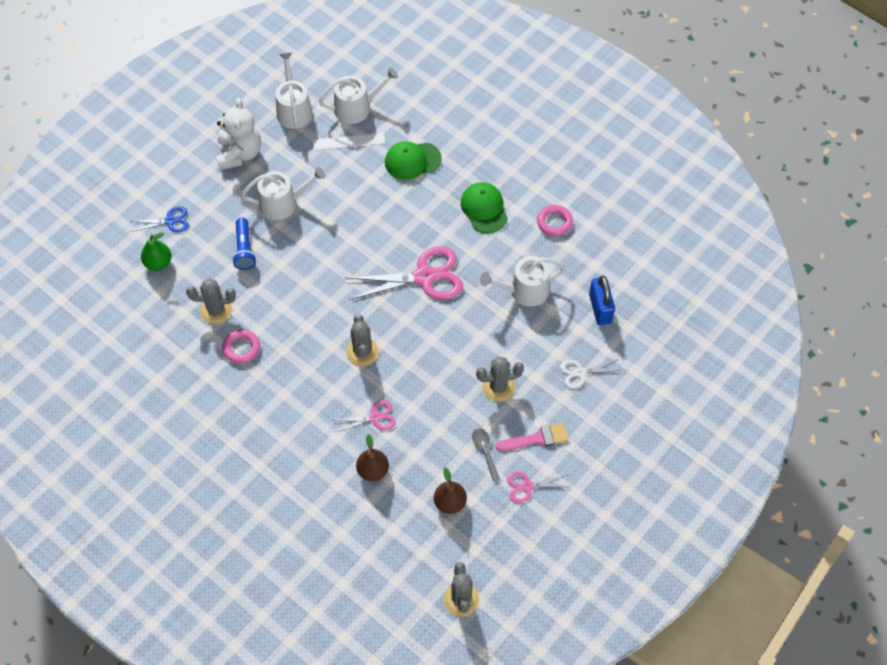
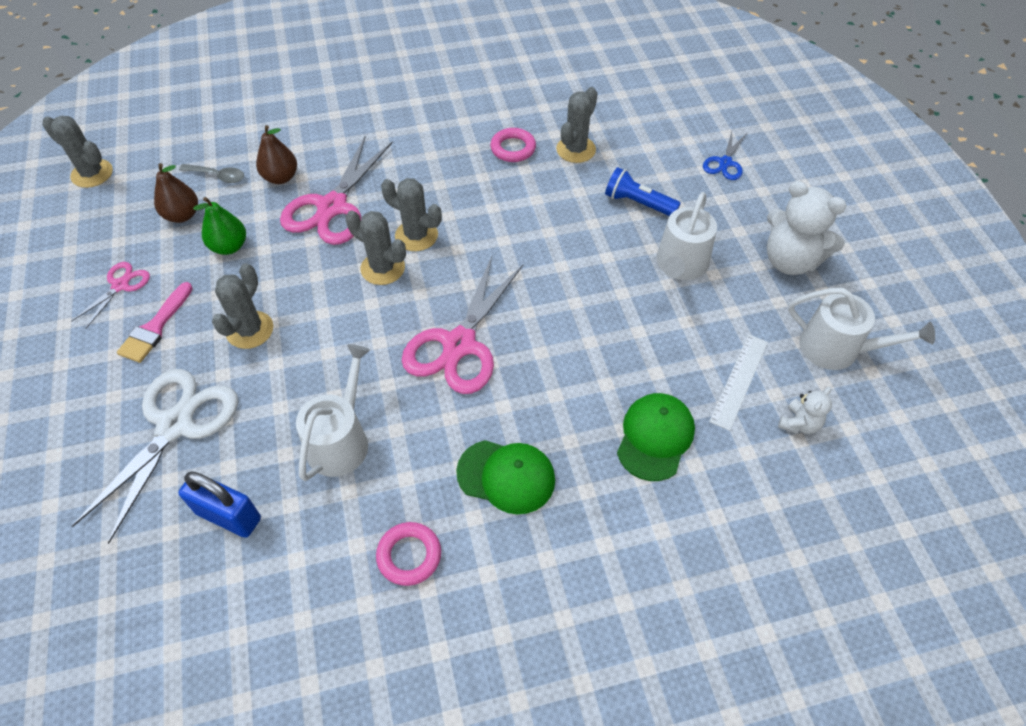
camera: 125 degrees right, 5 degrees down
green pear [141,232,172,271] -> green pear moved to [193,197,246,255]
white watering can [319,67,398,124] -> white teddy bear [778,387,832,434]
pink scissors [332,400,396,433] -> pink scissors [280,136,393,245], size x1.97
grey spoon [472,428,500,482] -> grey spoon moved to [179,164,244,183]
white scissors [560,359,622,389] -> white scissors [72,369,238,544], size x1.97
none -> grey cactus [346,210,406,285]

